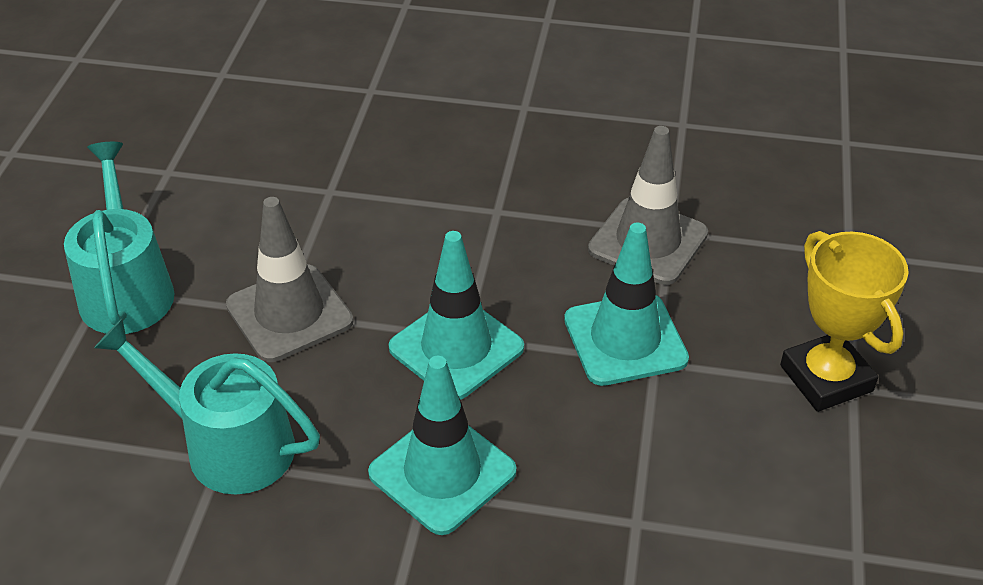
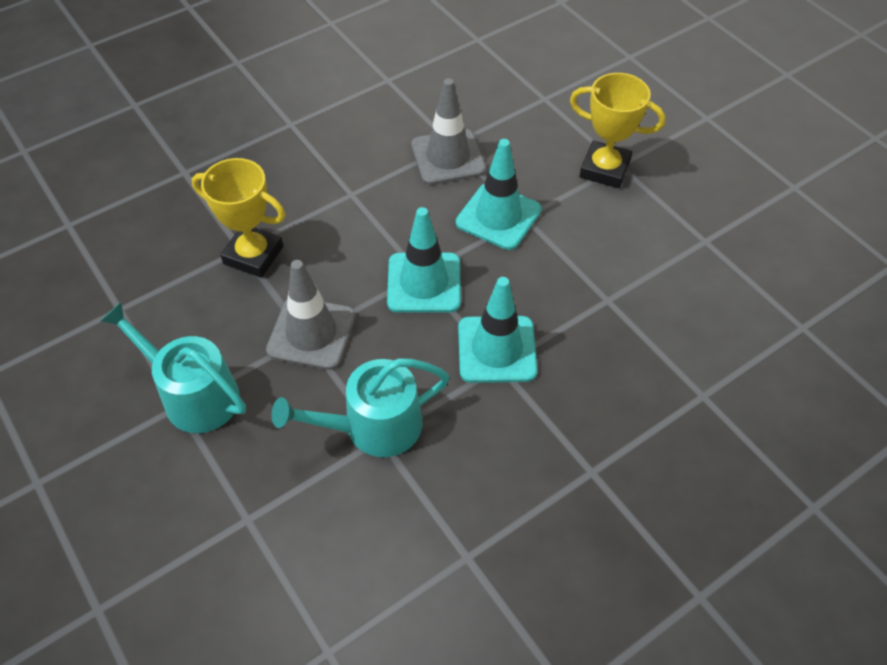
camera: 45 degrees left, 10 degrees up
none -> yellow trophy [192,158,286,278]

